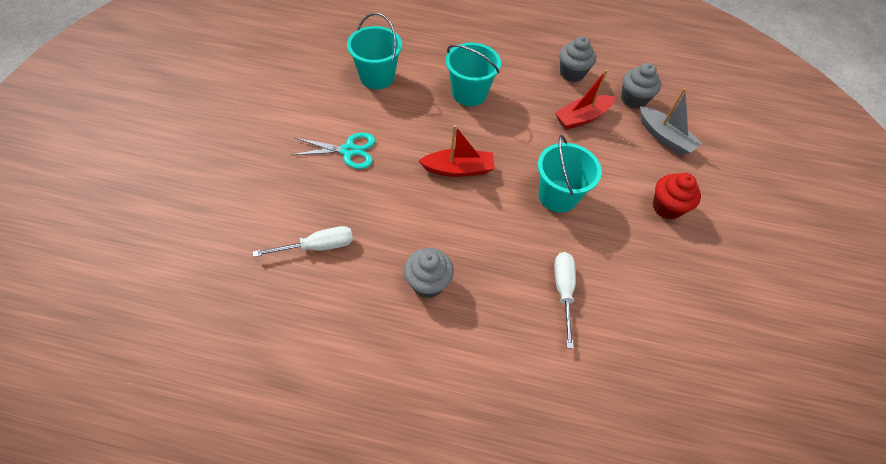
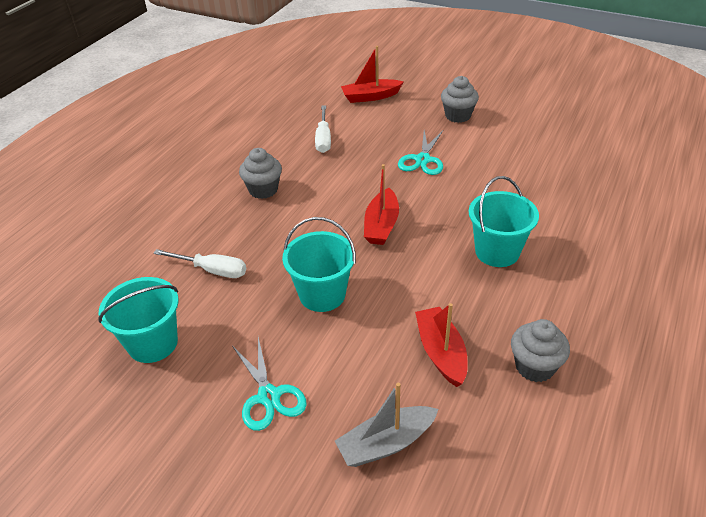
camera: 110 degrees right, 15 degrees down
turquoise bucket [347,13,402,89] -> turquoise bucket moved to [98,277,179,363]
grey cupcake [621,63,661,109] -> grey cupcake moved to [441,76,479,123]
red cupcake [653,173,701,220] -> turquoise scissors [233,337,307,431]
none -> red boat [341,46,404,103]

